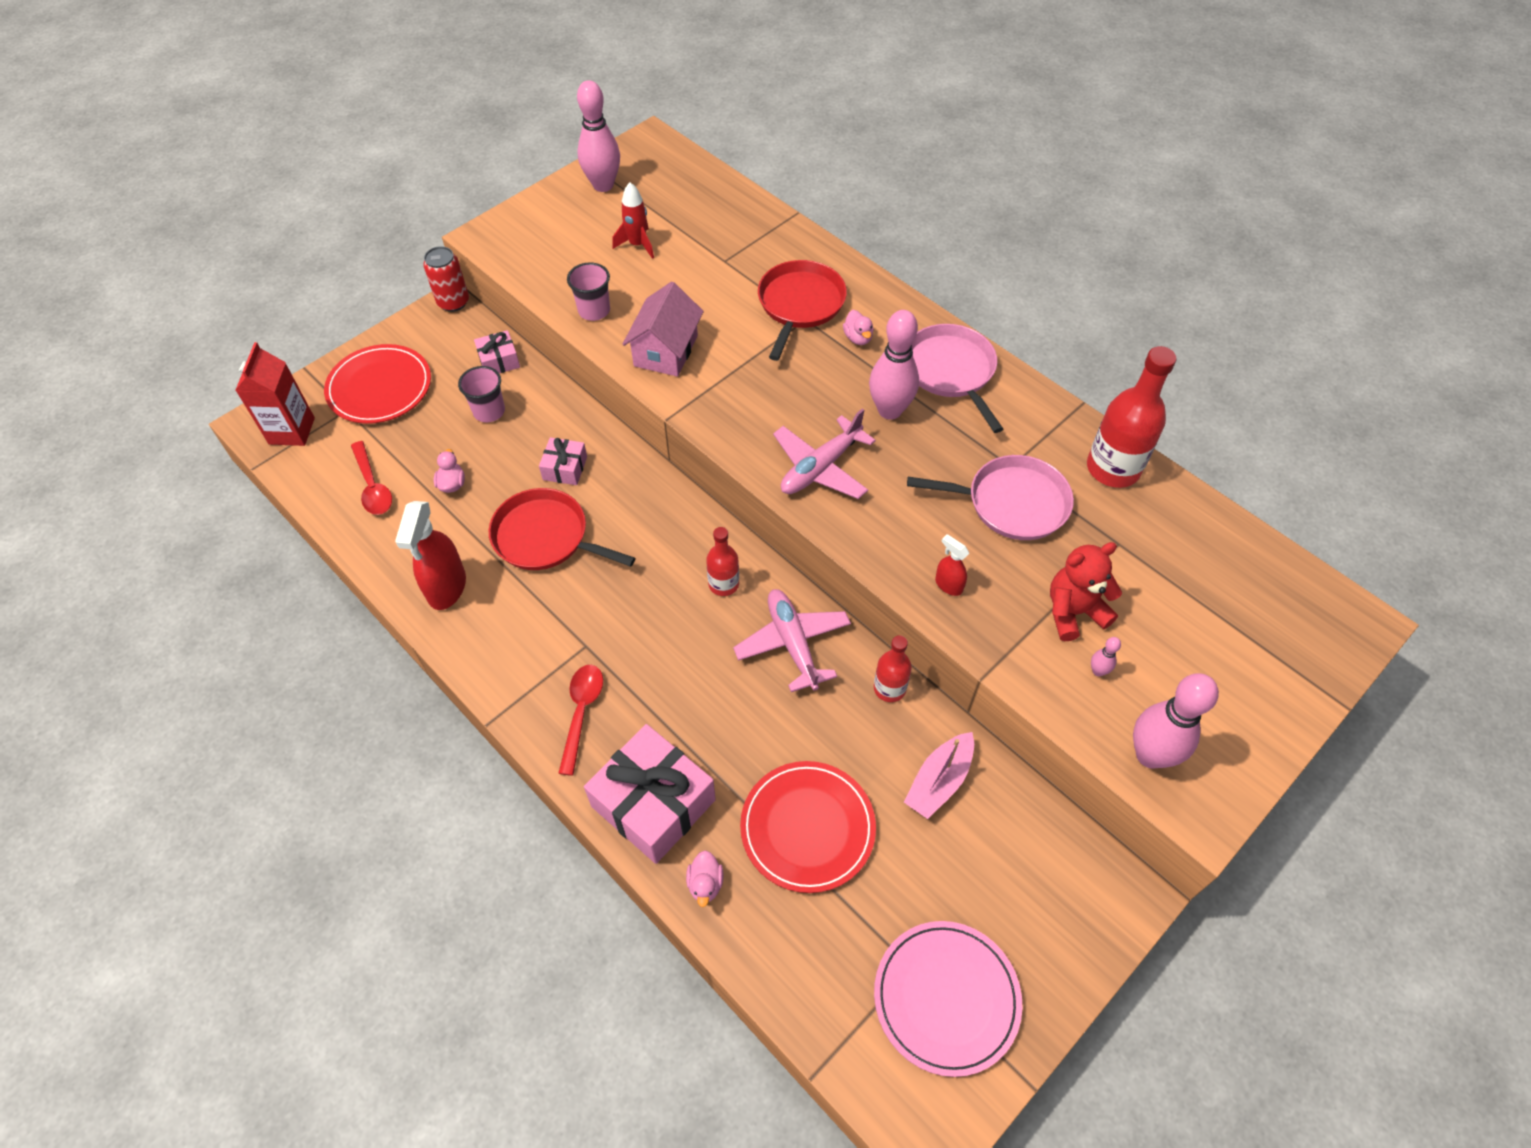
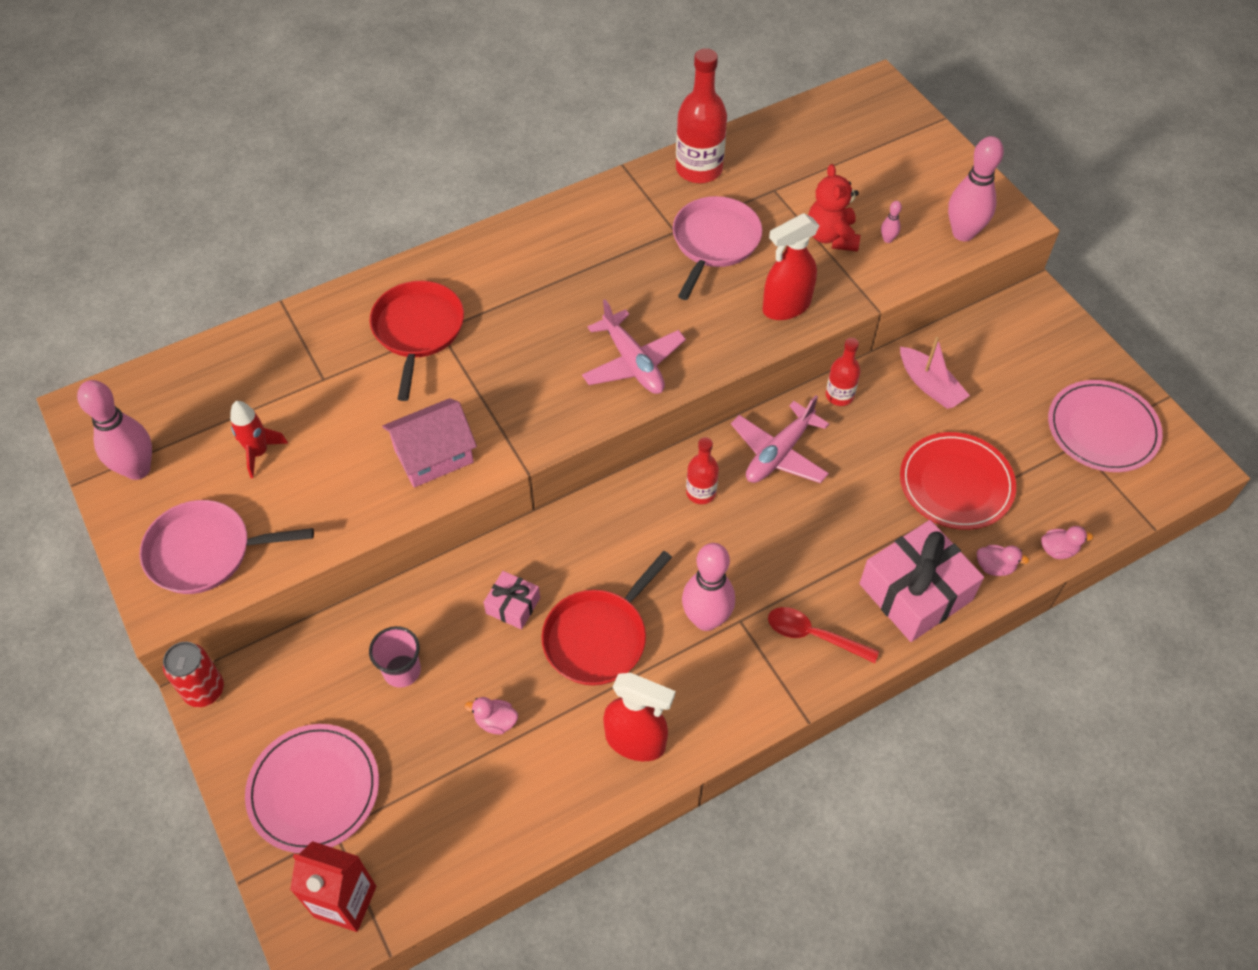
camera: 75 degrees left, 0 degrees up
red plate [324,344,431,424] -> pink plate [245,724,379,853]
red spoon [351,441,392,515] -> none
pink gift [474,330,520,373] -> none
pink cup [567,262,610,321] -> none
pink house [623,282,704,377] -> pink house turned 60 degrees counterclockwise [382,398,477,488]
pink plane [733,589,851,692] -> pink plane turned 45 degrees counterclockwise [731,395,829,483]
red pan [758,260,847,361] -> red pan turned 60 degrees clockwise [370,281,464,401]
pink duck [843,310,874,345] -> pink duck moved to [1041,526,1093,559]
pink bowling pin [869,310,919,420] -> pink bowling pin moved to [682,543,735,631]
pink pan [911,324,1003,433] -> pink pan moved to [140,500,314,594]
red spray bottle [935,534,969,596] -> red spray bottle [763,213,820,320], size x1.95

